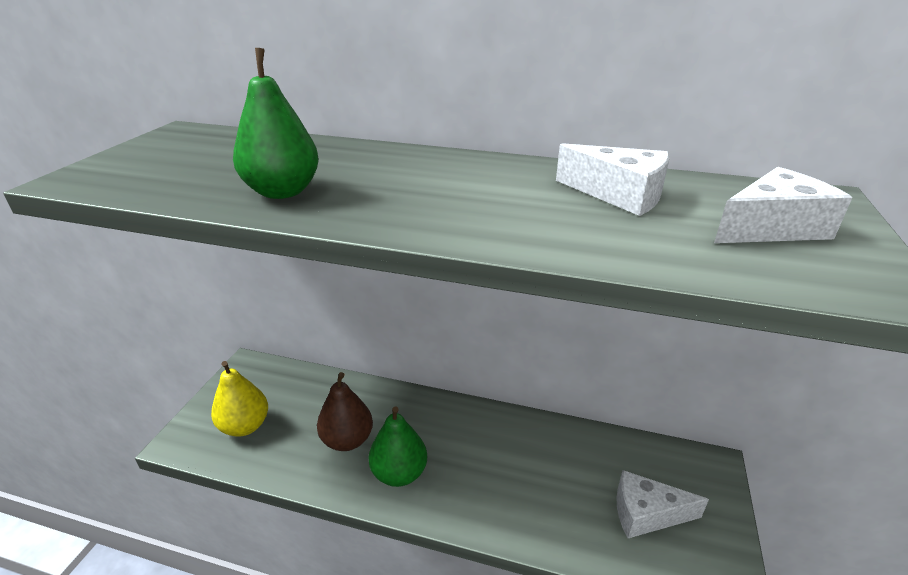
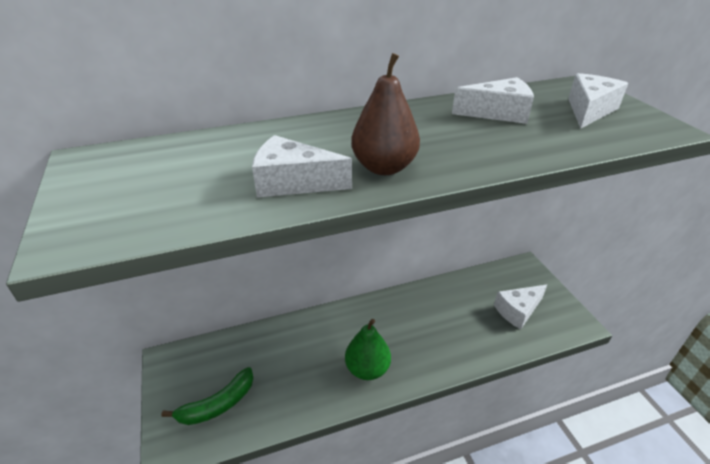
camera: 35 degrees left, 5 degrees up
yellow pear [211,361,268,437] -> green banana [161,367,254,425]
green pear [233,48,319,199] -> white cheese [252,135,352,197]
brown pear [317,372,373,451] -> brown pear moved to [351,53,420,175]

